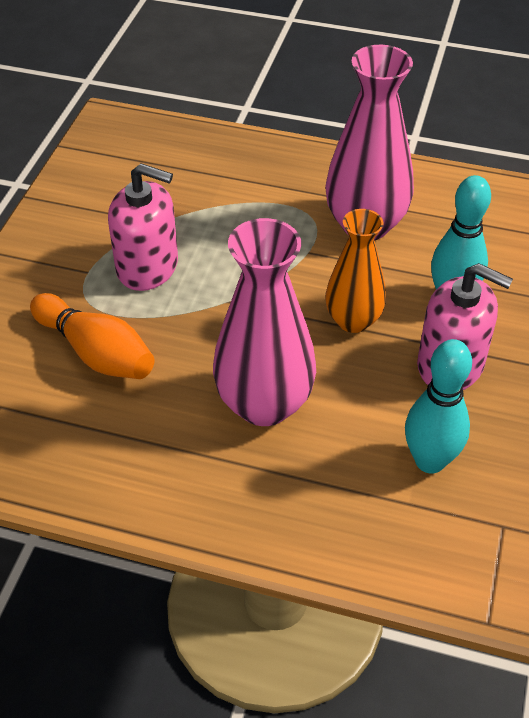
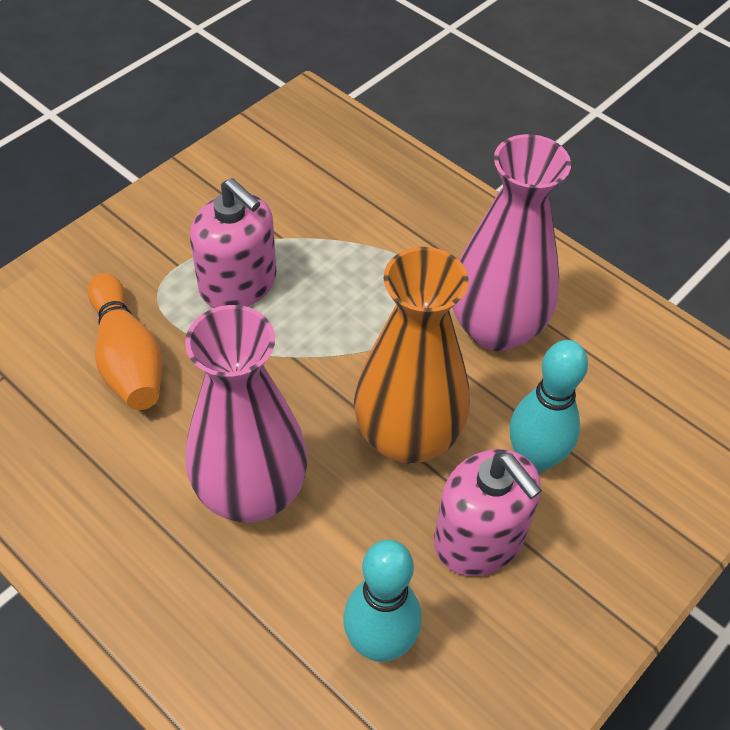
camera: 25 degrees right, 5 degrees up
orange vase [325,209,386,333] -> orange vase [354,247,470,463], size x1.56

